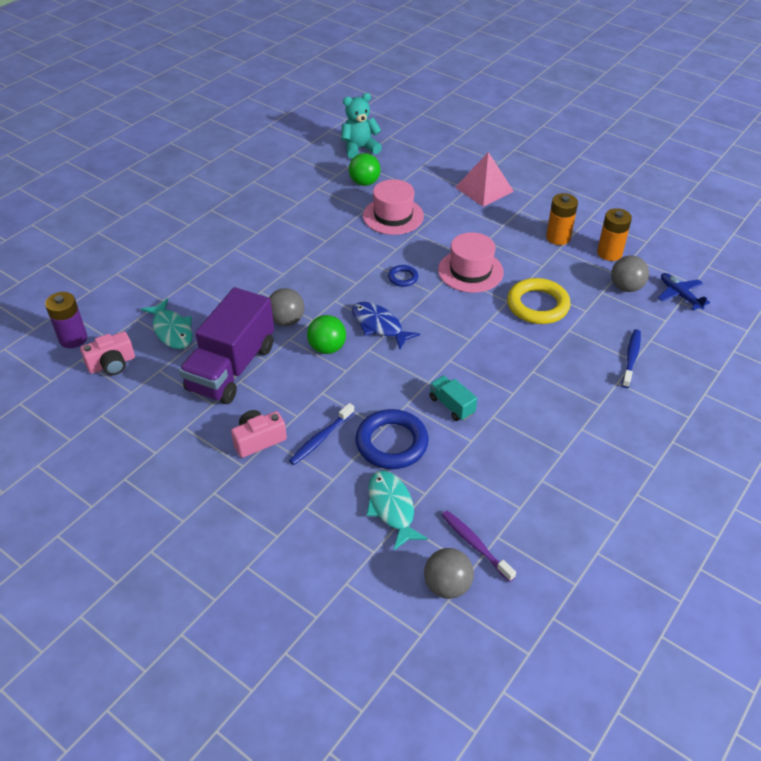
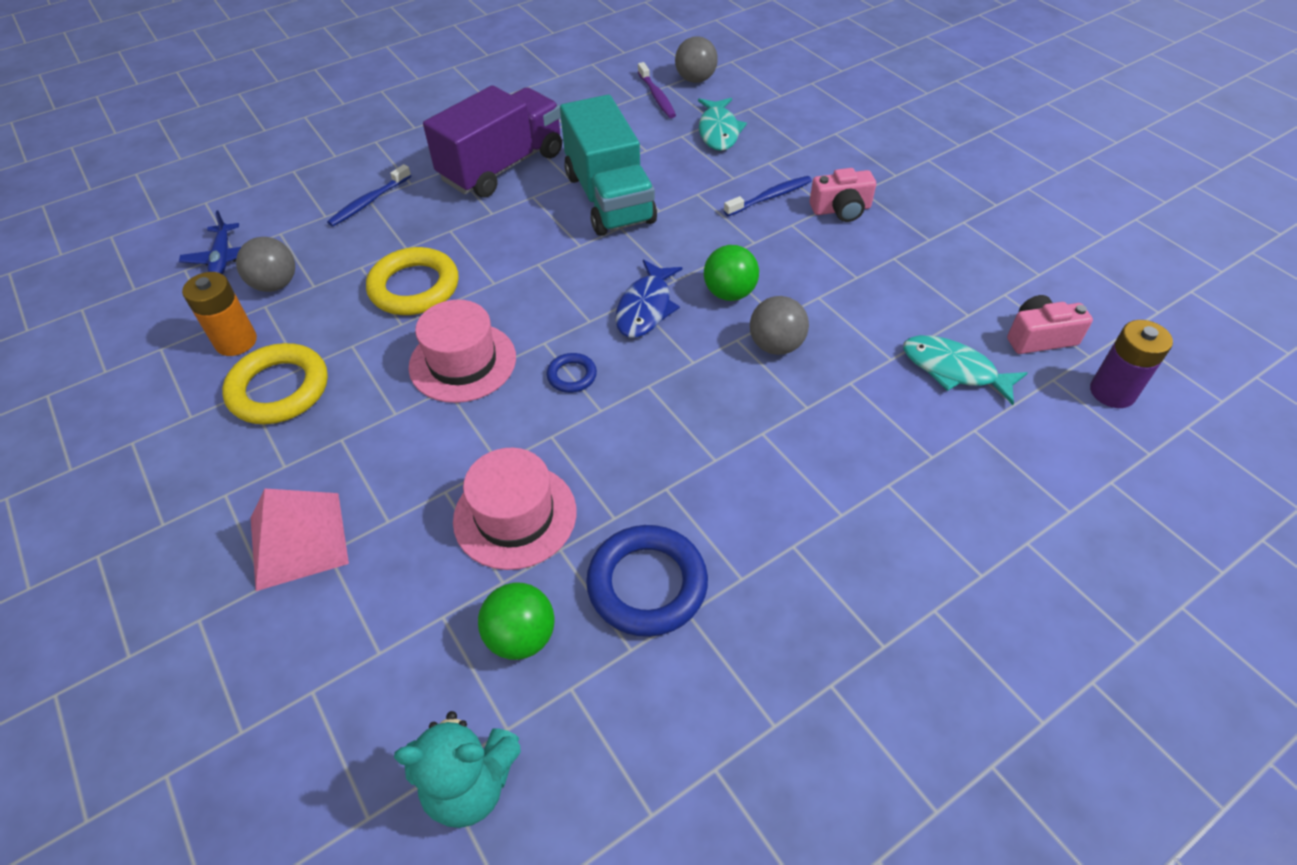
camera: 160 degrees left, 5 degrees up
turquoise fish [141,298,193,349] -> turquoise fish turned 45 degrees counterclockwise [903,335,1028,405]
purple truck [179,287,274,404] -> purple truck moved to [423,85,562,198]
blue fish [352,302,420,349] -> blue fish turned 45 degrees clockwise [615,260,682,338]
blue ring [355,409,429,469] -> blue ring moved to [586,525,708,637]
turquoise truck [429,375,477,421] -> turquoise truck [560,95,657,236], size x2.27
orange battery [546,193,578,245] -> yellow ring [222,343,328,424]

